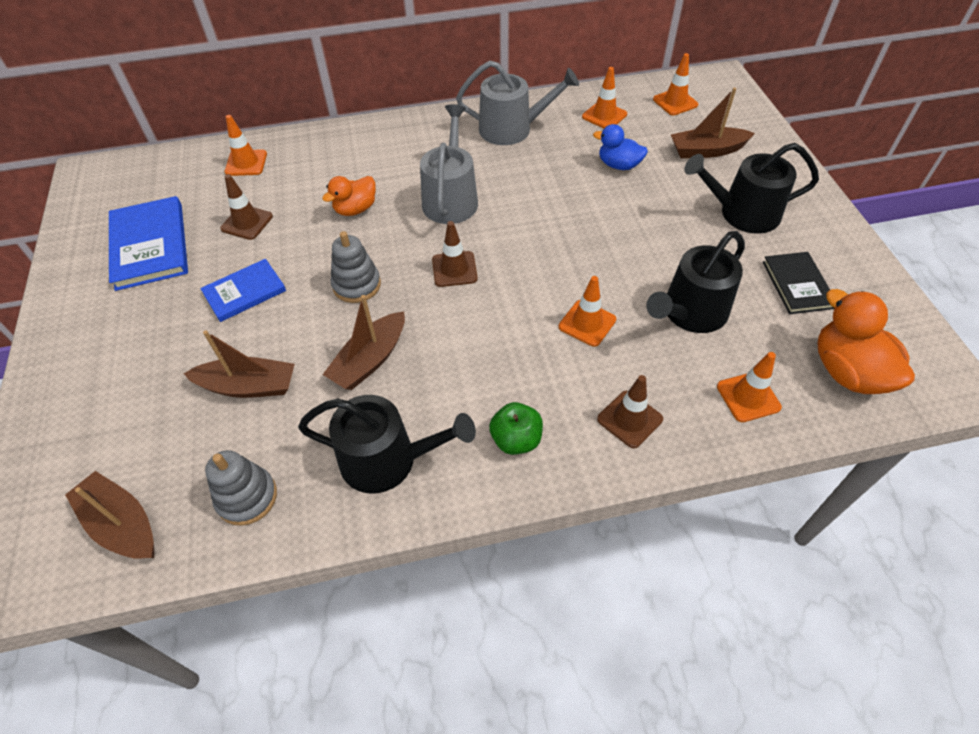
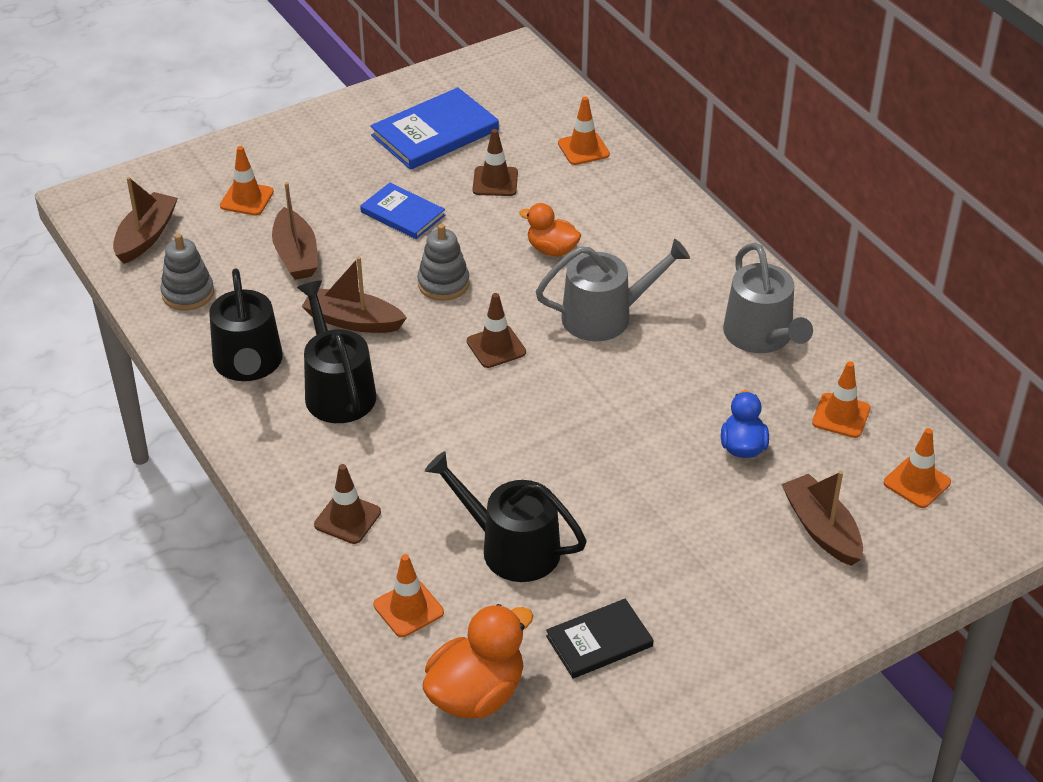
camera: 70 degrees right, 10 degrees down
green apple [489,402,543,455] -> none
orange traffic cone [559,276,616,347] -> orange traffic cone moved to [220,146,274,215]
black watering can [684,143,819,234] -> black watering can moved to [297,281,376,423]

